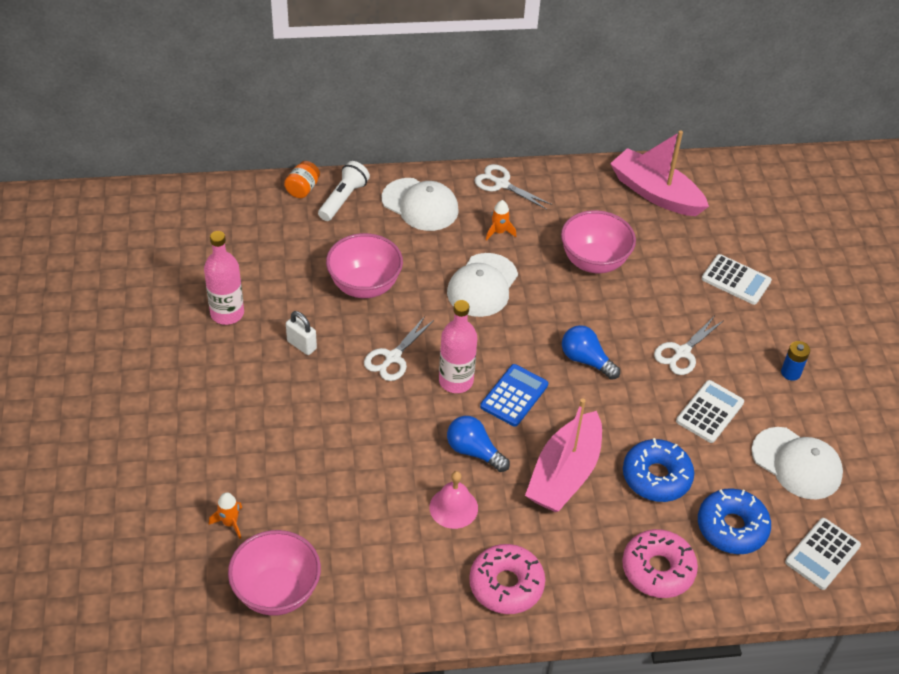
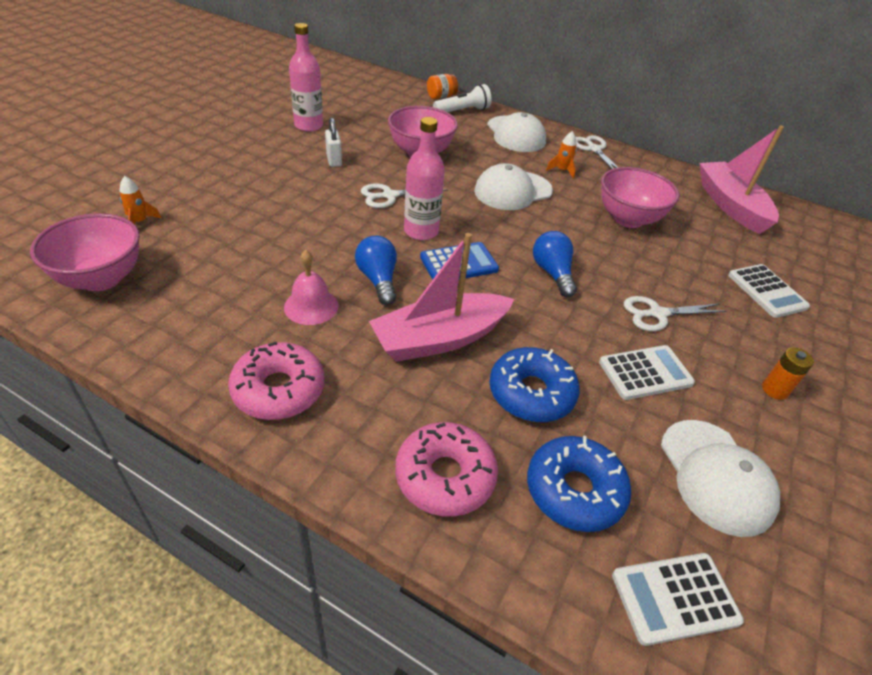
camera: 35 degrees right, 5 degrees down
blue battery [781,341,810,381] -> orange battery [762,347,814,400]

